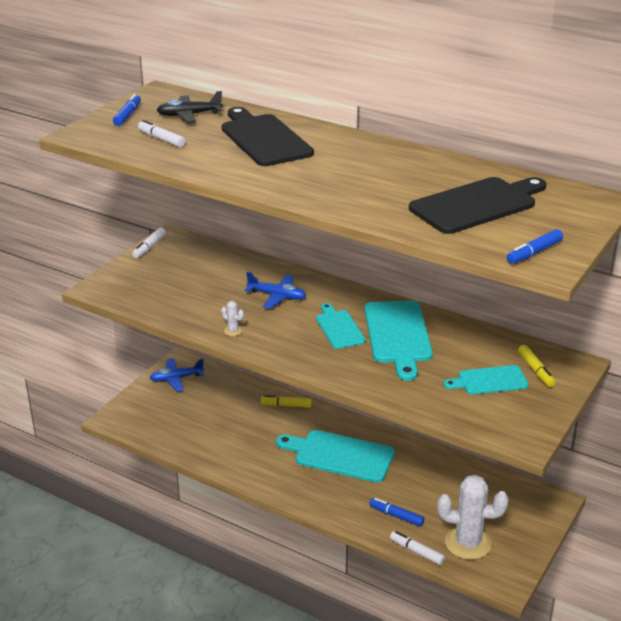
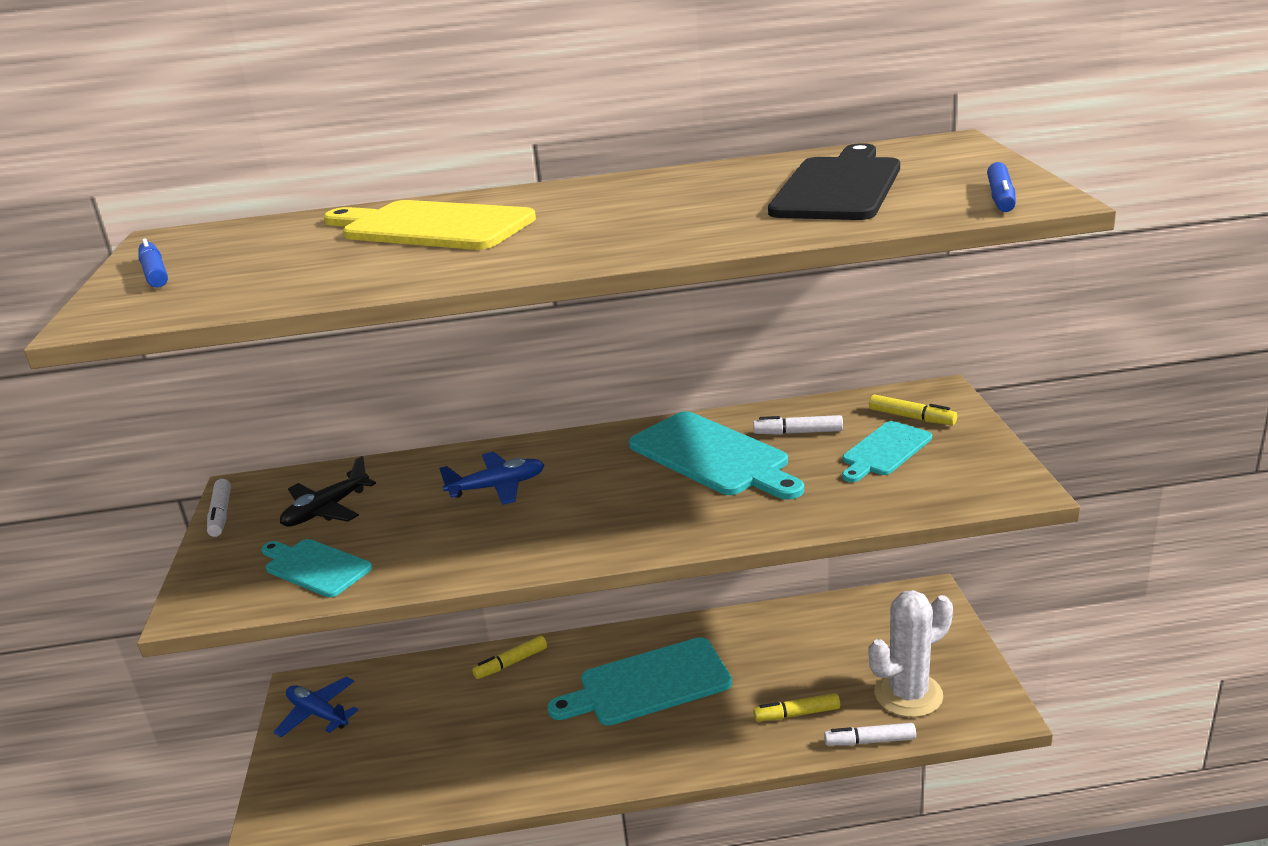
camera: 35 degrees left, 5 degrees down
white marker [138,120,186,147] -> white marker moved to [753,415,843,435]
blue plane [150,358,204,392] -> blue plane turned 90 degrees clockwise [274,676,358,737]
black plane [157,91,223,123] -> black plane moved to [280,456,376,526]
white cactus [221,301,244,336] -> none
black cutting board [222,107,314,166] -> yellow cutting board [324,200,536,250]
turquoise cutting board [316,303,366,349] -> turquoise cutting board moved to [261,539,372,597]
blue marker [369,498,424,527] -> yellow marker [753,693,840,721]

